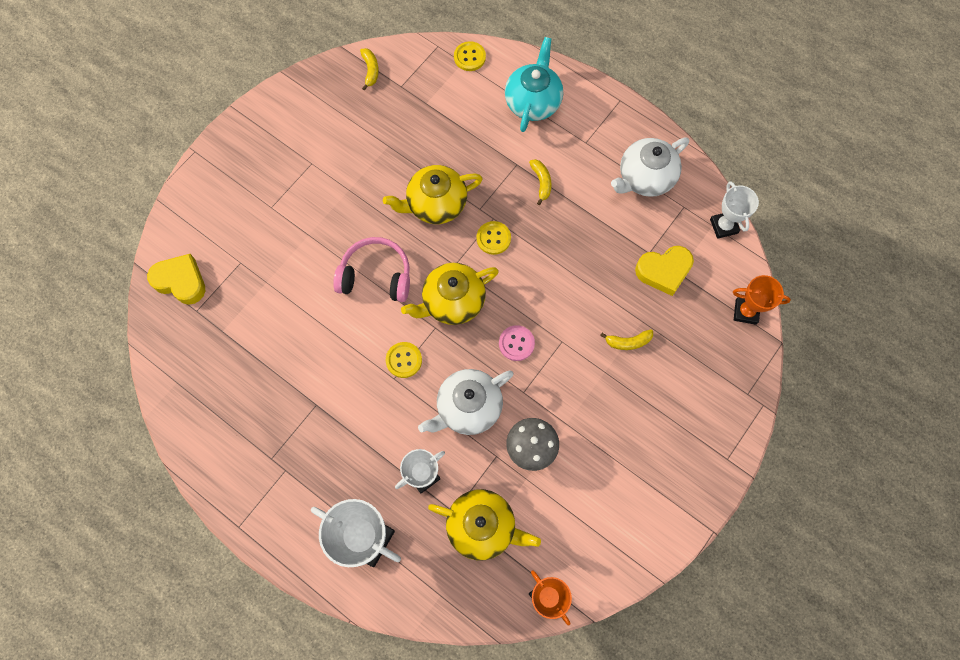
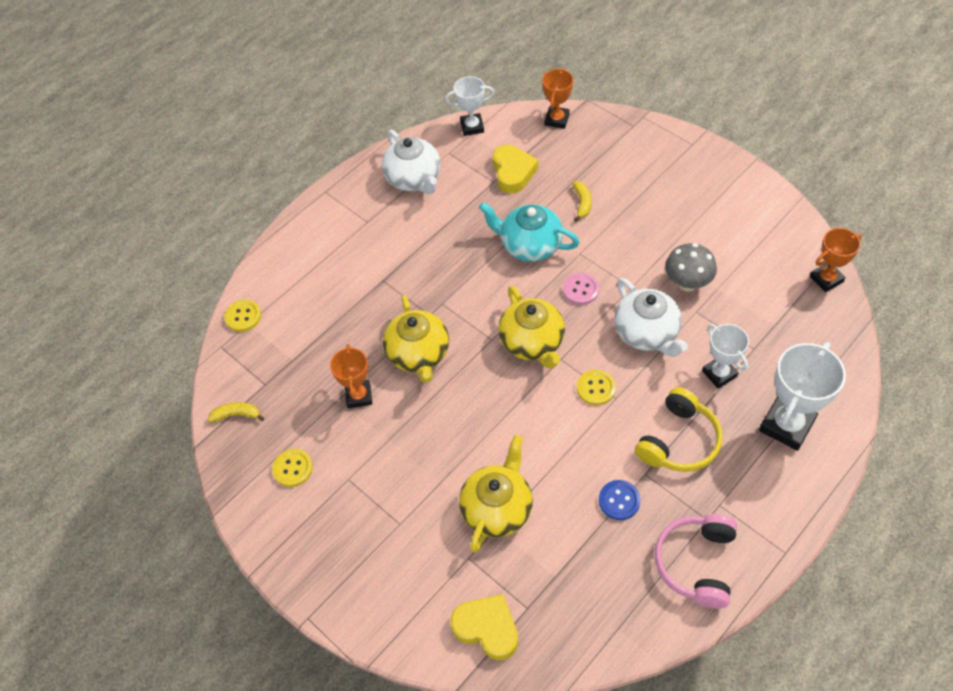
camera: 80 degrees left, 15 degrees down
yellow heart [147,254,205,305] -> yellow heart turned 90 degrees clockwise [450,594,518,661]
pink headphones [333,237,410,302] -> pink headphones moved to [655,514,737,609]
yellow teapot [428,489,541,560] -> yellow teapot moved to [459,435,533,552]
yellow button [477,221,511,255] -> yellow button moved to [272,449,313,487]
turquoise teapot [505,37,563,132] -> turquoise teapot moved to [479,202,580,262]
yellow banana [529,159,552,205] -> none
none -> orange trophy [330,344,372,408]
none -> blue button [599,480,640,520]
none -> yellow headphones [635,387,723,472]

